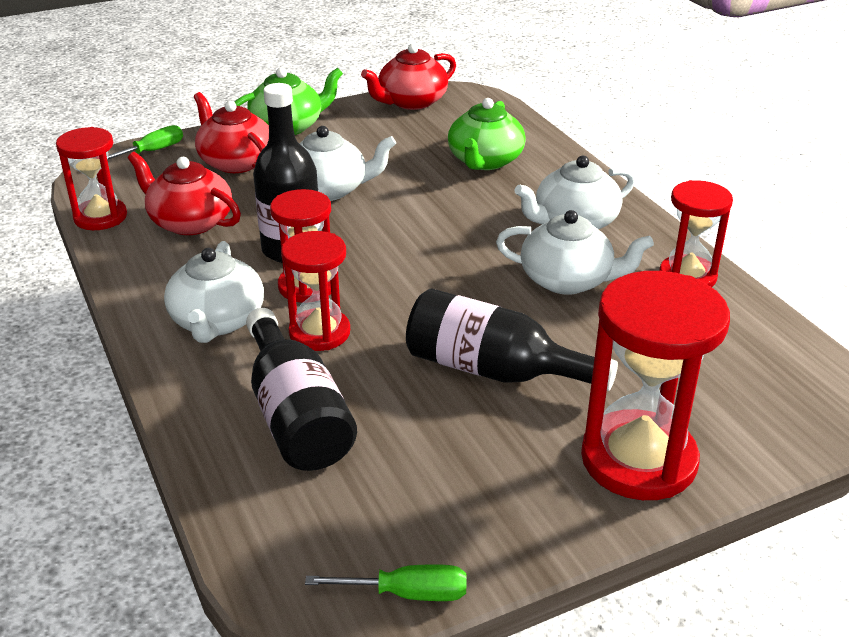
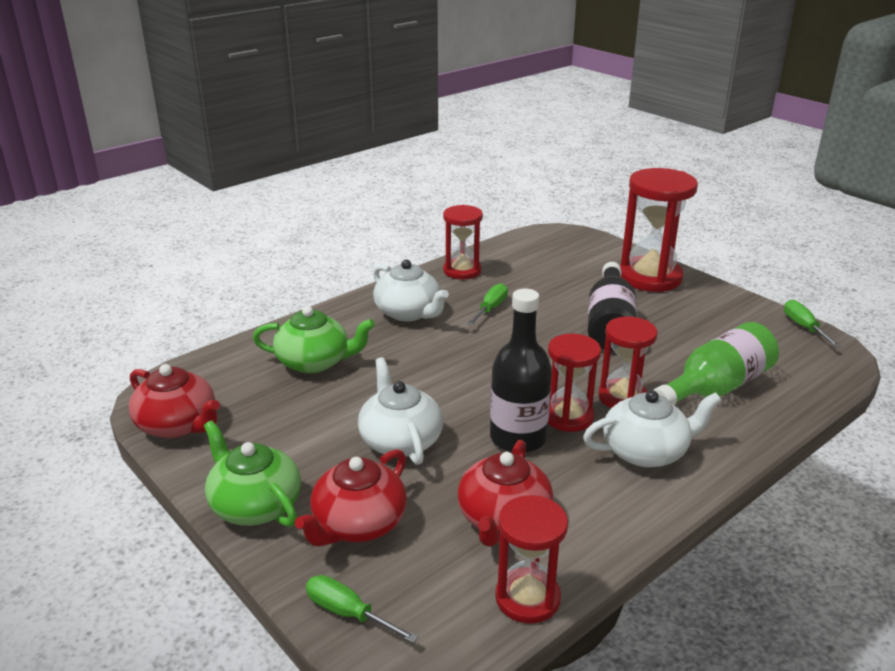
camera: 105 degrees left, 5 degrees down
black bottle [246,308,357,471] -> green bottle [654,322,779,405]
white teapot [496,210,654,295] -> green screwdriver [467,283,508,325]

